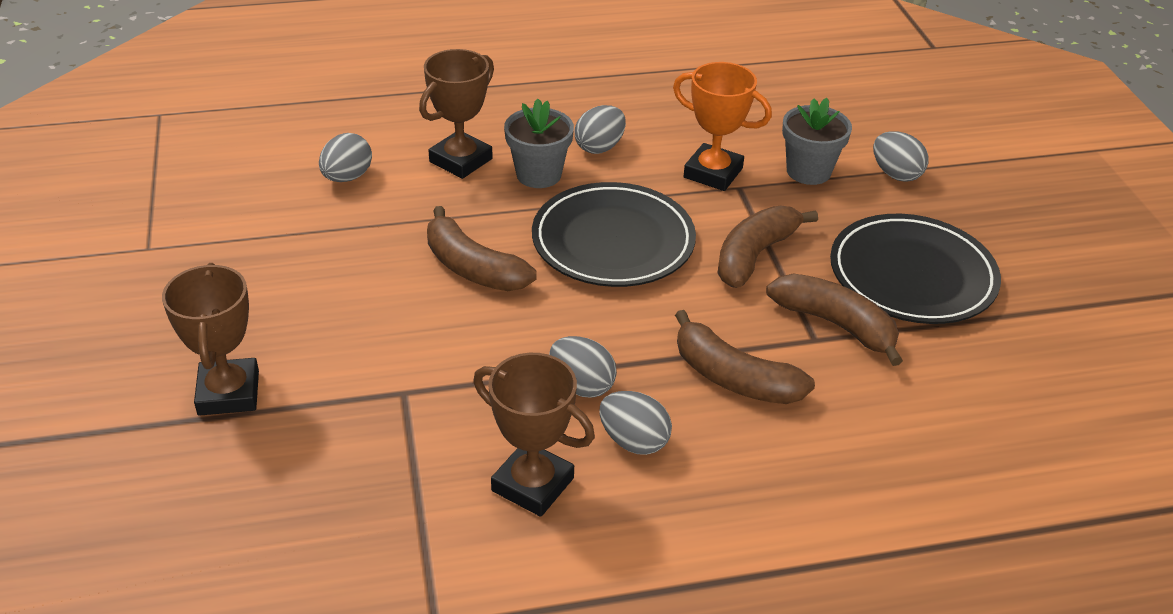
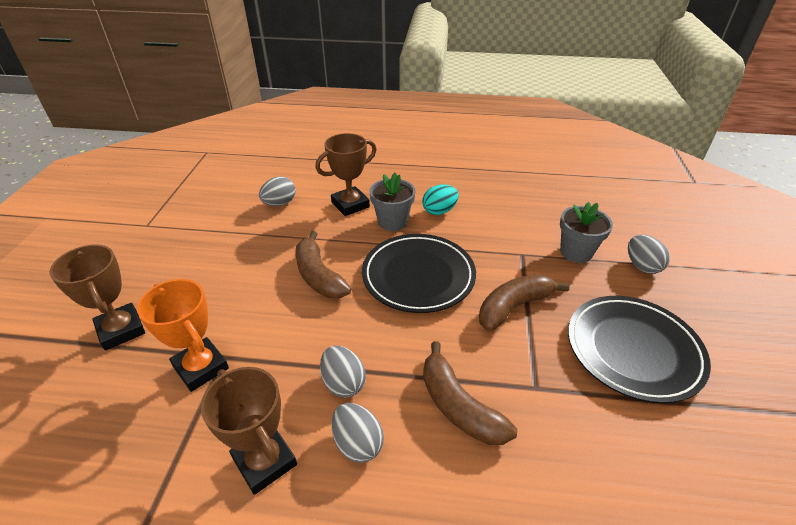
camera: 20 degrees right, 0 degrees up
brown trophy [162,263,259,416] -> brown trophy turned 45 degrees counterclockwise [49,244,145,350]
grey egg [574,105,626,154] -> turquoise egg [422,184,459,215]
orange trophy [673,62,772,191] -> orange trophy moved to [137,279,229,392]
brown banana [766,273,903,366] -> none

